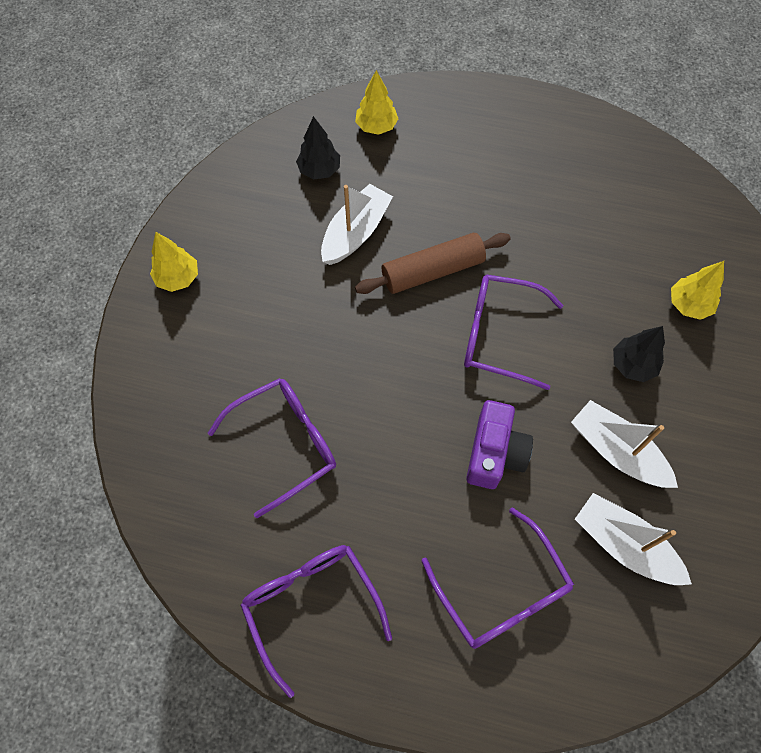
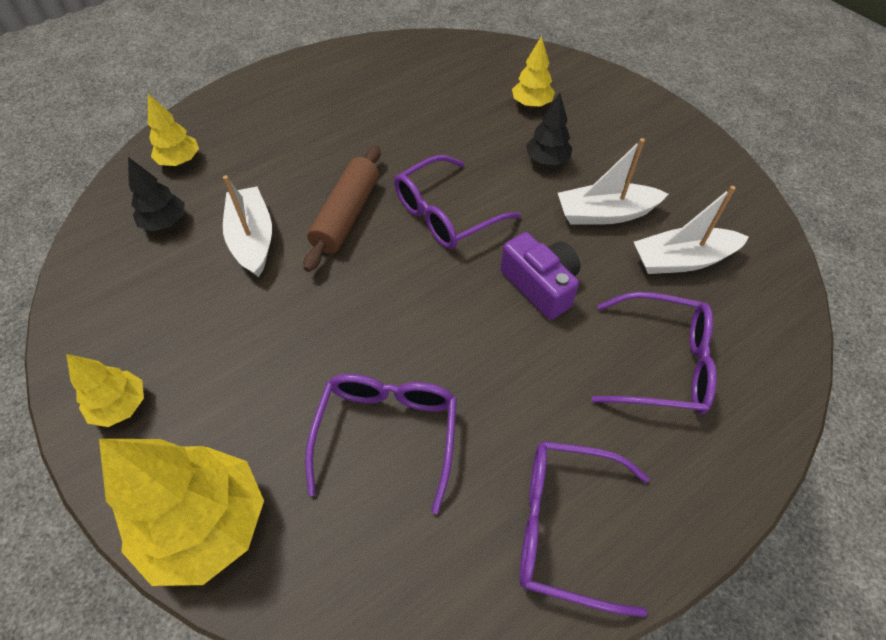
camera: 50 degrees left, 10 degrees down
none -> yellow tree [99,439,264,586]

